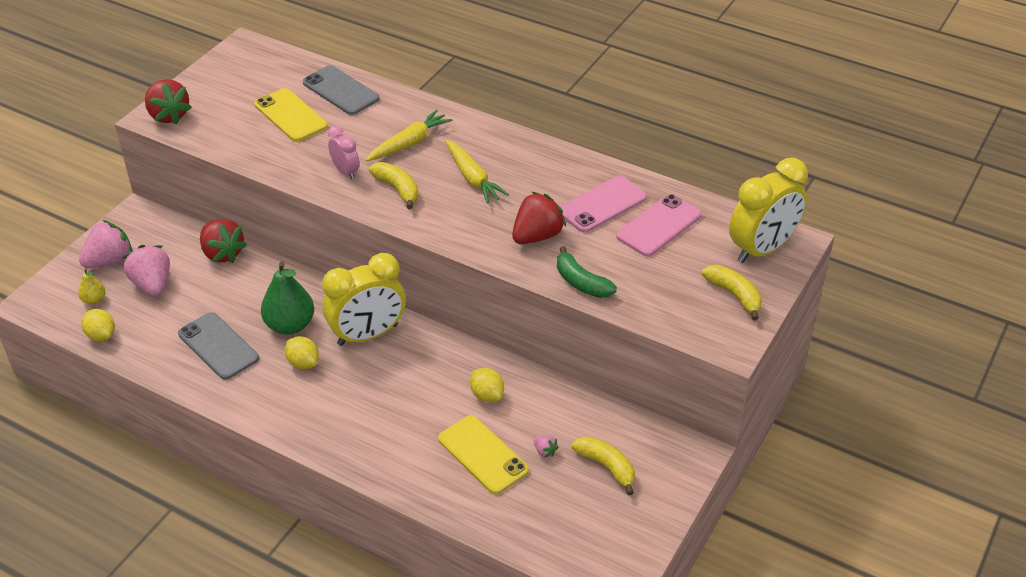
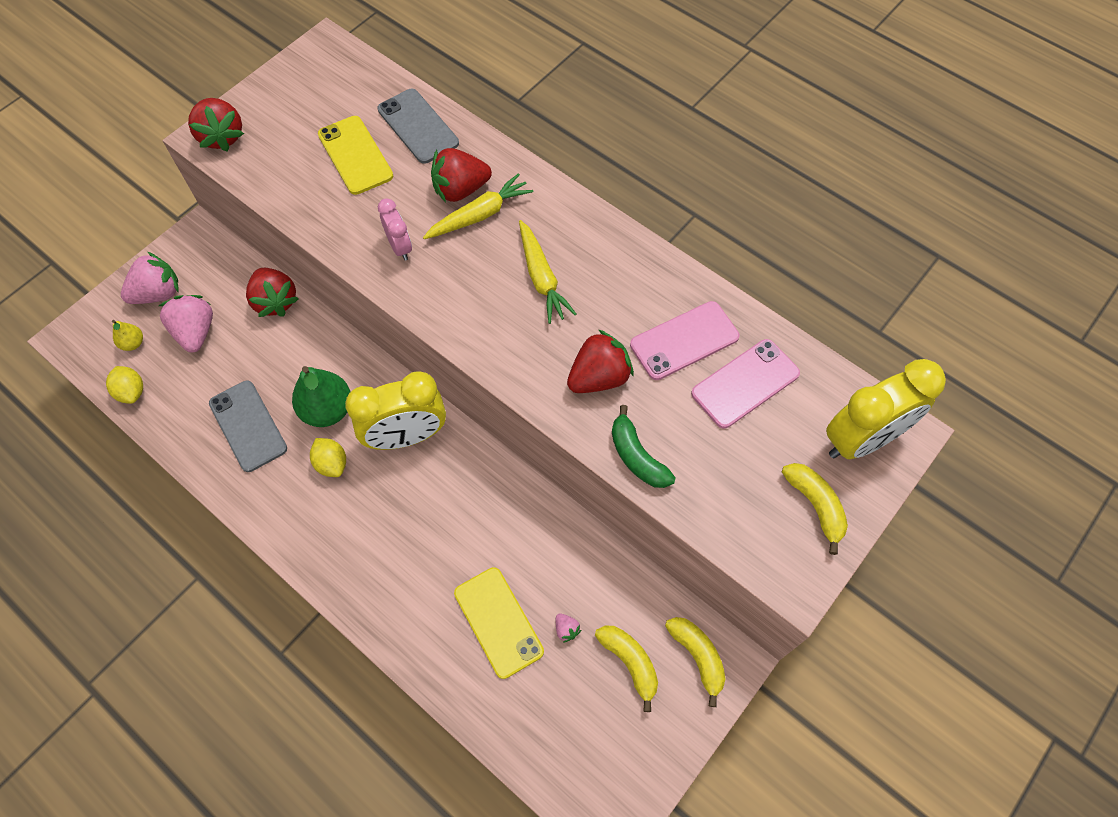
camera: 10 degrees right, 20 degrees up
yellow banana [369,162,419,209] -> yellow banana moved to [665,617,726,707]
yellow lemon [470,368,504,402] -> none
none -> red strawberry [431,148,492,202]

